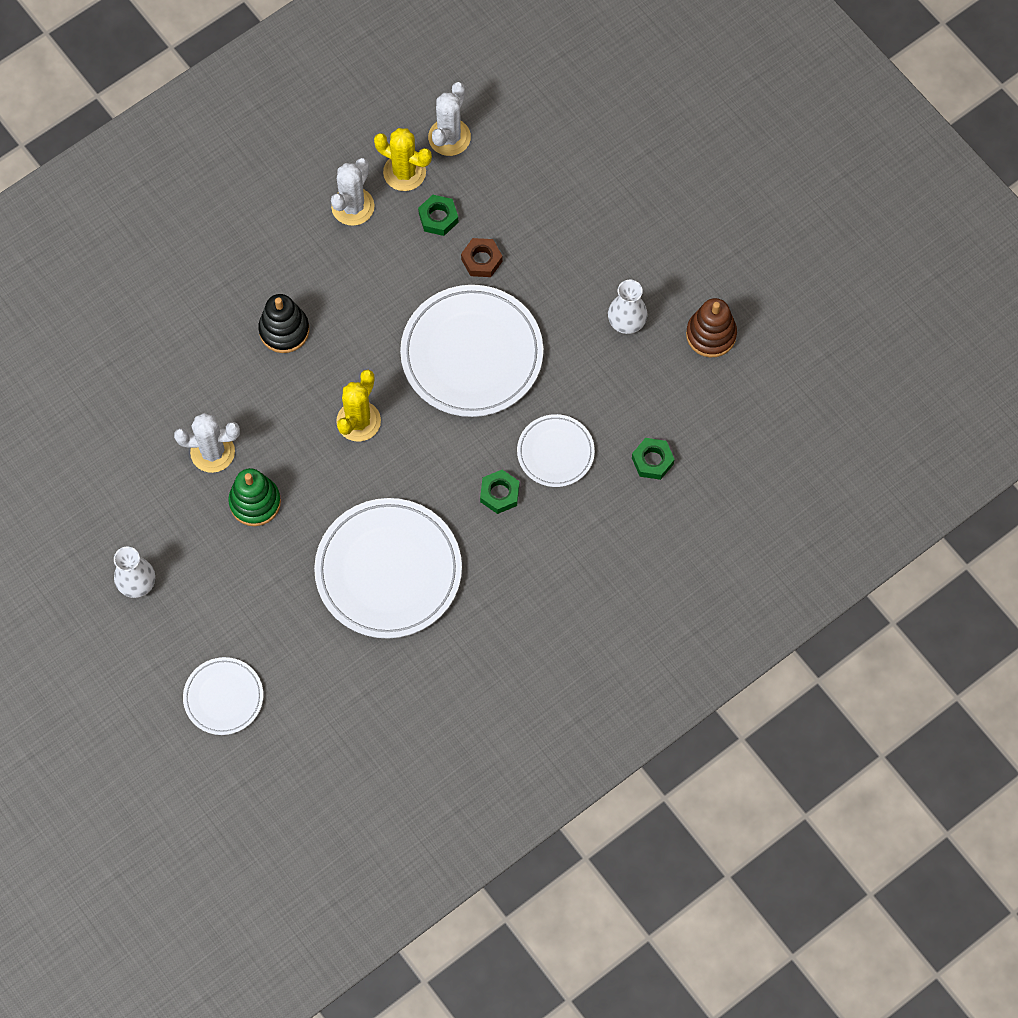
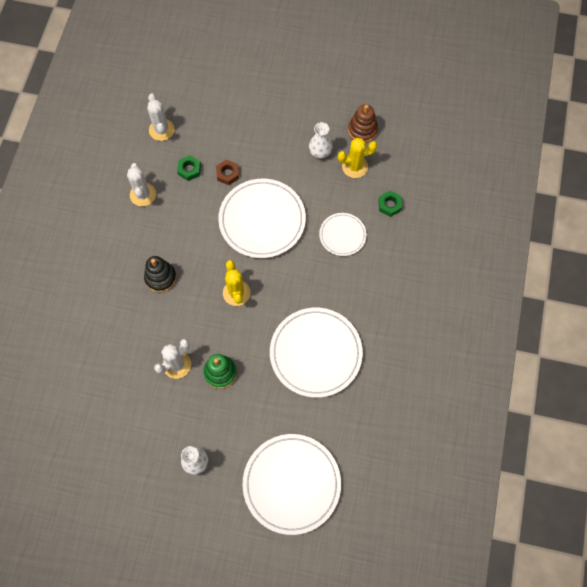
camera: 40 degrees left, 0 degrees up
white plate [183,657,263,735] -> white plate [243,434,341,535], size x1.86
yellow cactus [374,128,432,191] -> yellow cactus moved to [338,138,377,178]
green nut [480,470,519,514] -> none

